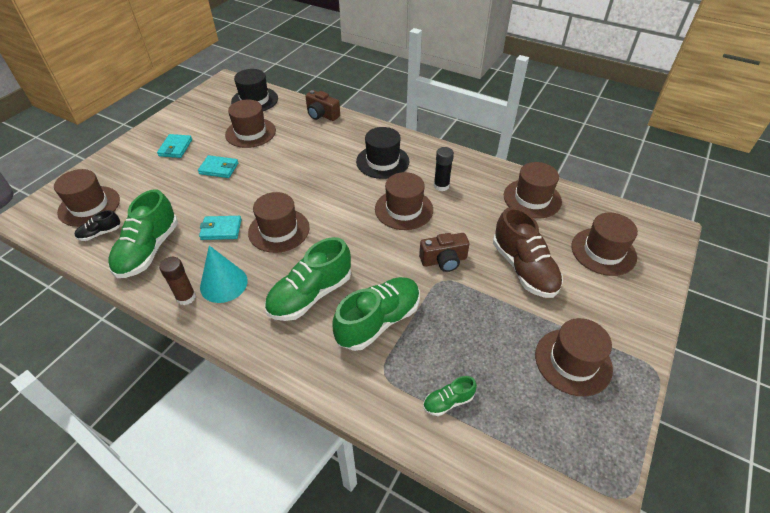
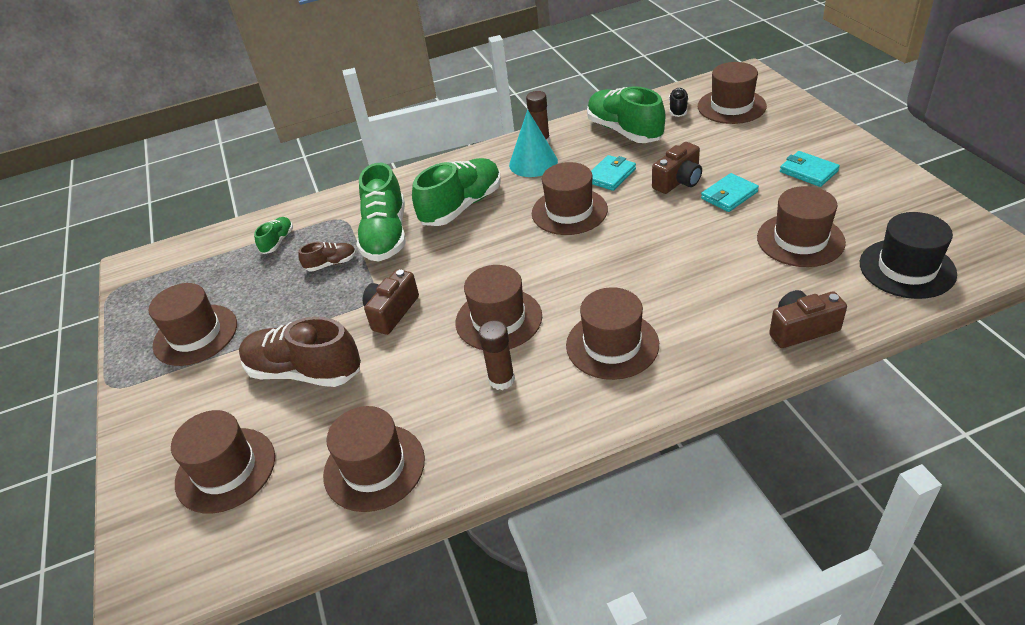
camera: 135 degrees right, 5 degrees down
green shoe [264,237,351,321] -> green shoe turned 45 degrees clockwise [412,158,501,226]
black hat [356,127,409,179] -> brown hat [566,287,659,380]
black glue stick [434,147,454,191] -> brown glue stick [479,320,515,390]
none -> brown shoe [298,242,356,272]
none -> brown camera [652,142,702,194]

